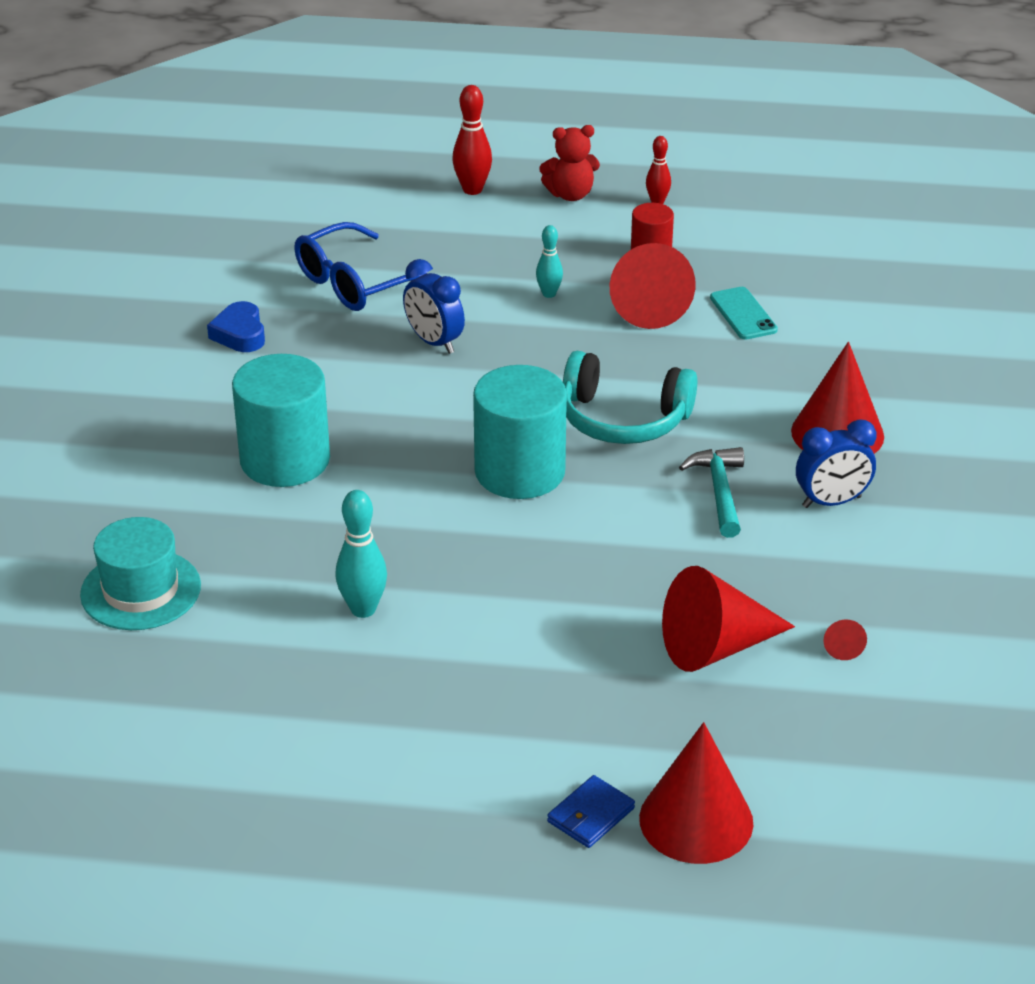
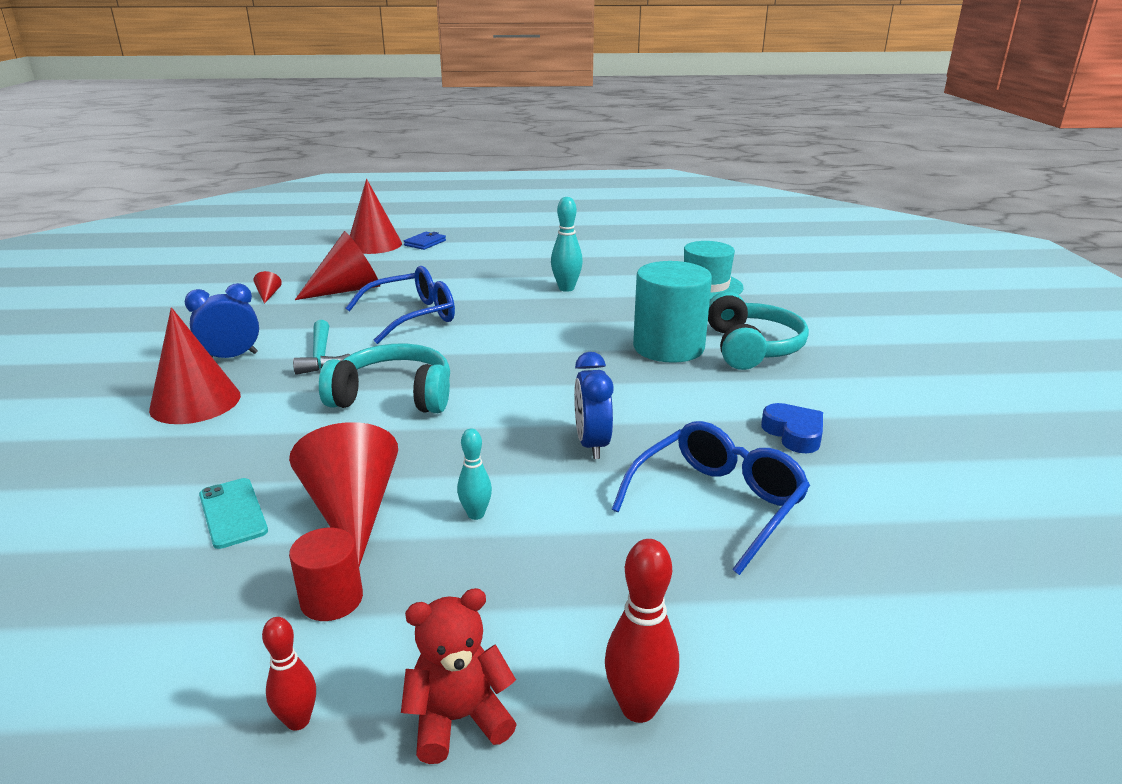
camera: 170 degrees right, 10 degrees down
blue clock [403,259,465,354] -> blue clock turned 135 degrees counterclockwise [574,352,614,459]
turquoise cylinder [473,365,567,499] -> none
none -> blue glasses [346,266,455,344]
none -> turquoise headphones [708,291,809,370]

